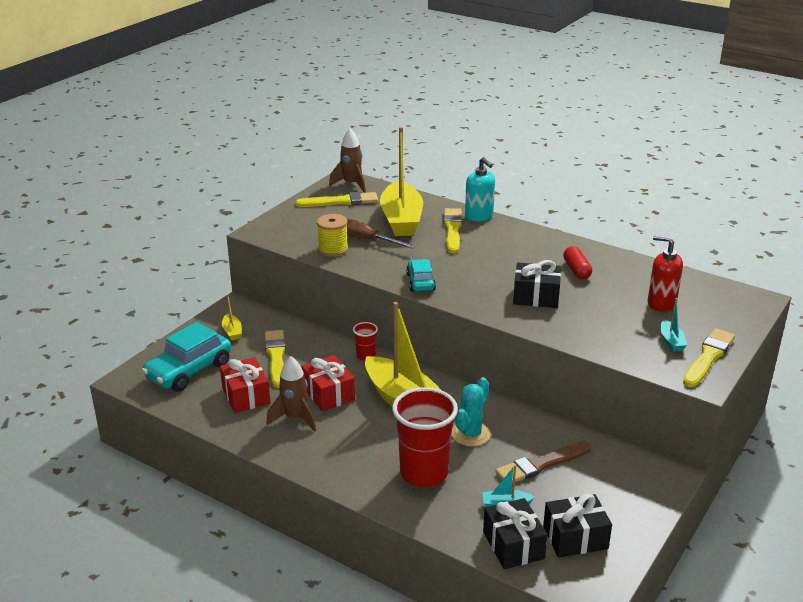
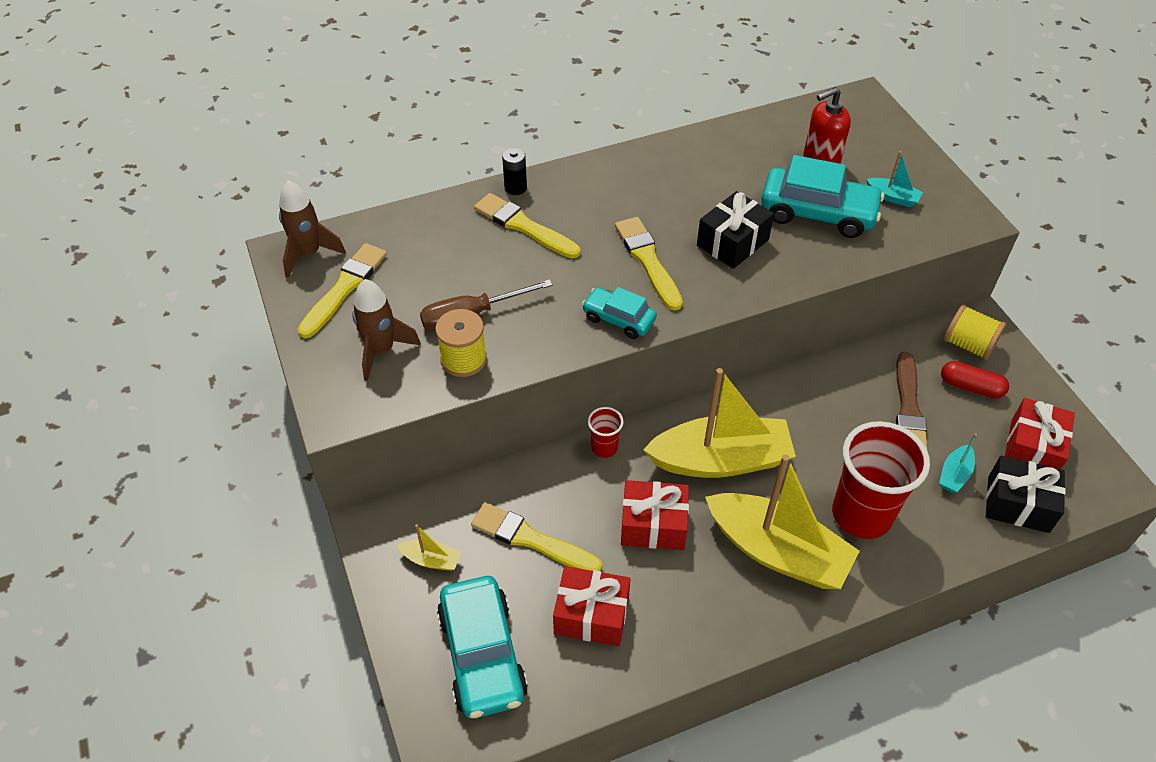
camera: 55 degrees left, 20 degrees up
brown rocket [266,356,316,432] -> brown rocket moved to [352,279,421,381]
yellow boat [380,127,423,236] -> yellow boat moved to [705,454,860,589]
turquoise cactus [451,377,491,447] -> none
turquoise soap dispenser [465,157,495,221] -> black battery [502,148,527,195]
black gift [543,494,612,558] -> red gift [1005,398,1075,469]
red capsule [563,246,592,279] -> red capsule moved to [941,361,1009,399]
yellow brush [683,328,735,387] -> yellow brush moved to [615,217,683,311]
none -> turquoise car [761,155,884,238]
none -> yellow spool [944,304,1006,360]

